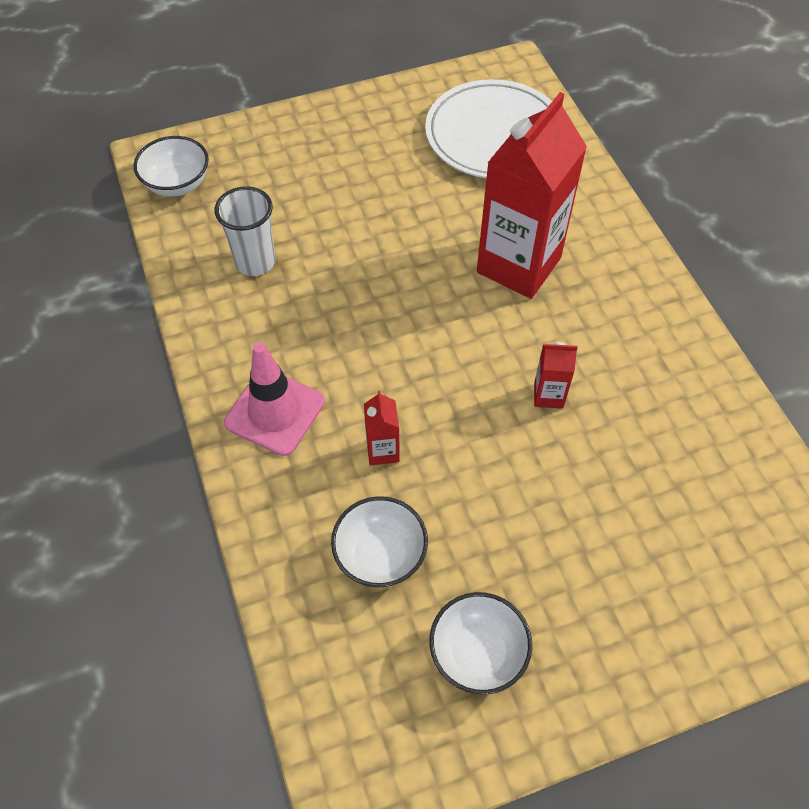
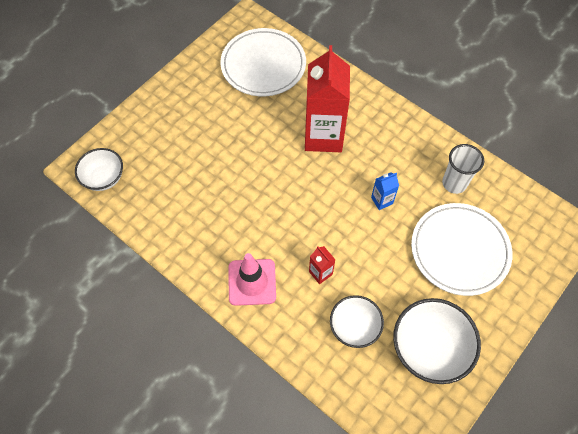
camera: 30 degrees left, 5 degrees up
white cup [215,186,275,276] -> white cup moved to [442,144,484,194]
white bowl [429,592,532,695] -> white bowl [393,298,481,384], size x1.56
red carton [534,342,578,409] -> blue carton [371,172,399,210]
none -> white plate [411,203,513,296]

